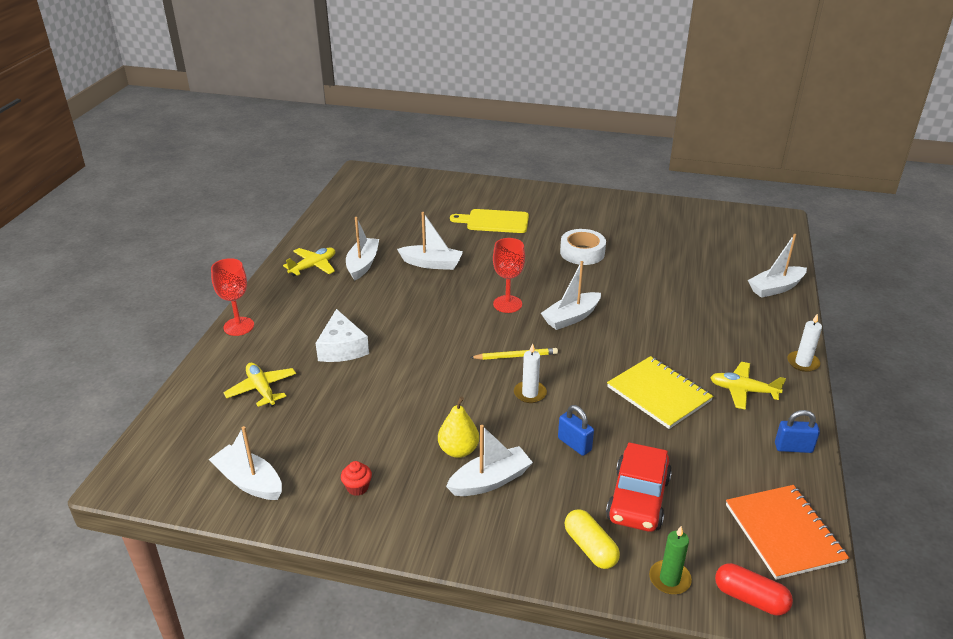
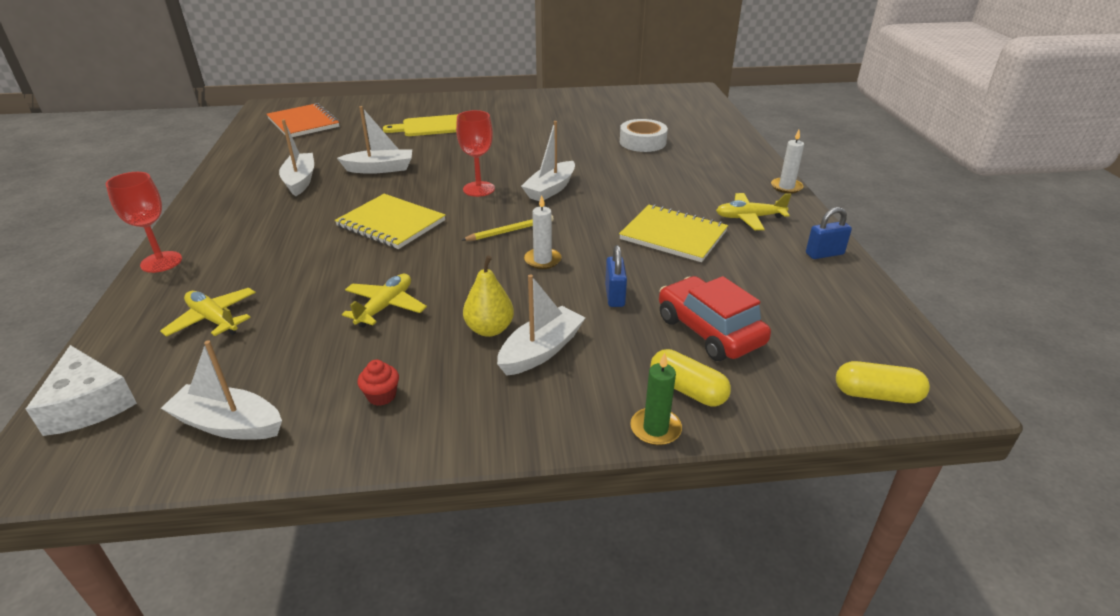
camera: 20 degrees left, 0 degrees up
yellow plane [283,247,335,276] -> yellow plane moved to [342,274,427,328]
white cheese [315,309,369,362] -> white cheese moved to [26,345,137,436]
blue padlock [558,405,594,456] -> blue padlock turned 60 degrees clockwise [605,245,627,307]
white tape [560,229,606,265] -> white tape moved to [620,119,668,152]
red car [606,442,672,532] -> red car turned 150 degrees clockwise [659,276,771,361]
green candle [649,526,692,595] -> green candle moved to [630,353,682,446]
red capsule [715,563,793,616] -> yellow capsule [836,361,930,403]
orange notebook [726,485,849,580] -> orange notebook moved to [267,103,339,137]
white boat [748,234,807,298] -> none
none -> yellow notebook [335,194,446,249]

